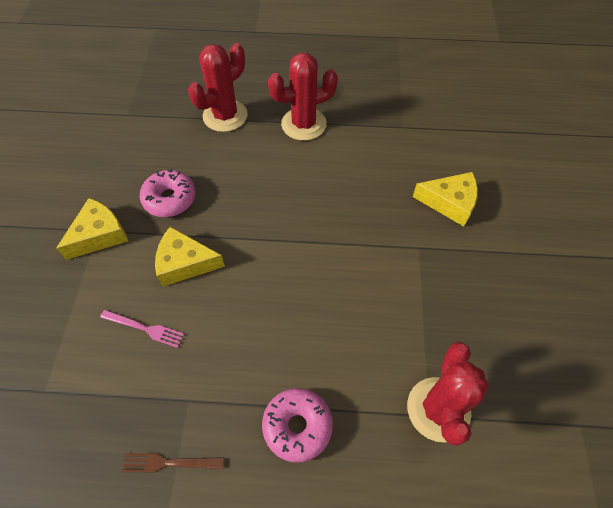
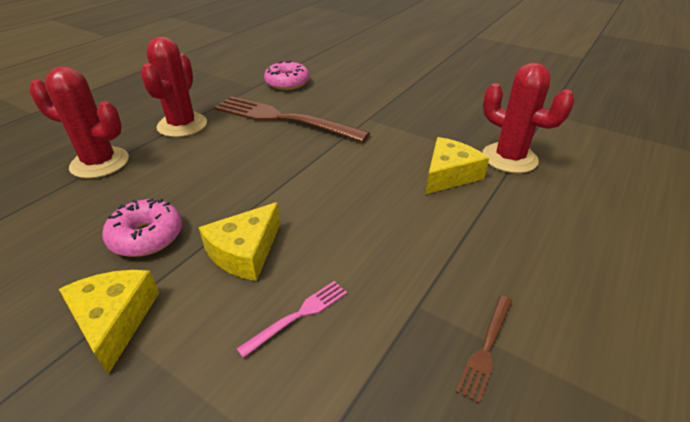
camera: 60 degrees left, 20 degrees down
red cactus [188,43,248,132] -> red cactus turned 60 degrees counterclockwise [29,67,129,179]
pink donut [262,388,333,462] -> pink donut moved to [264,60,310,90]
yellow cheese [413,172,478,226] -> yellow cheese moved to [426,137,489,194]
none -> brown fork [214,96,370,142]

